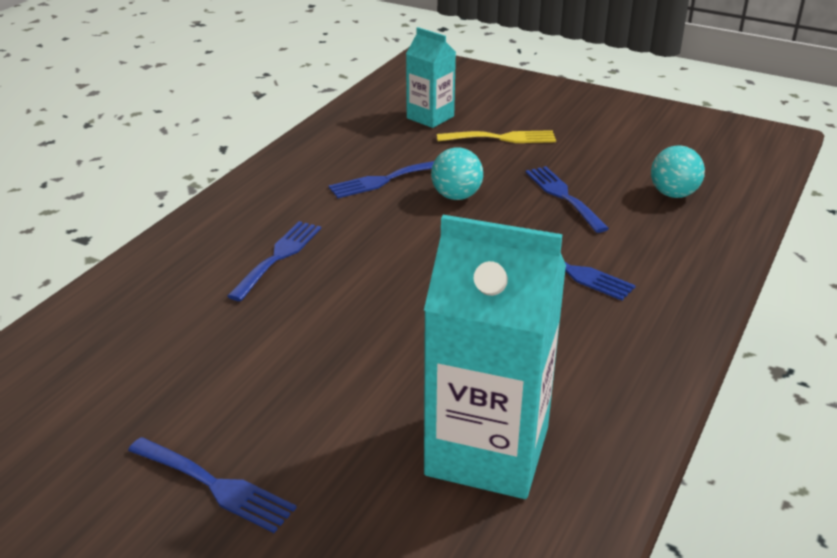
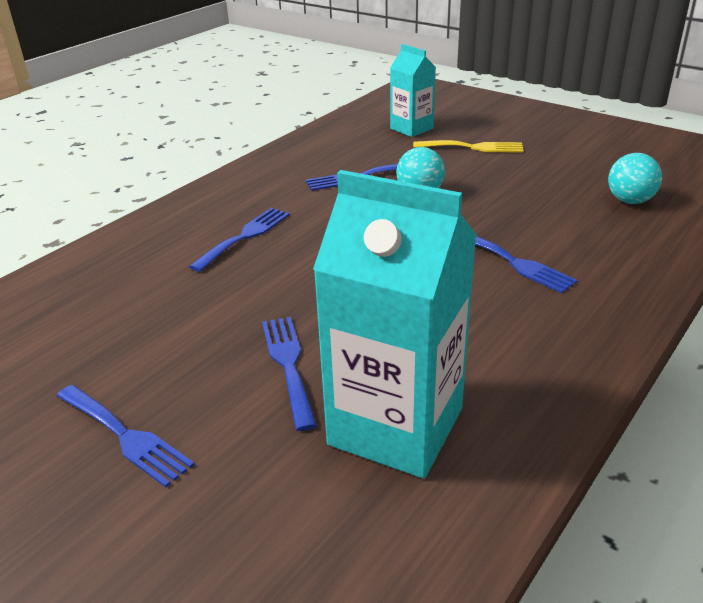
camera: 10 degrees right, 0 degrees up
blue fork [526,166,609,233] -> blue fork moved to [262,317,317,431]

